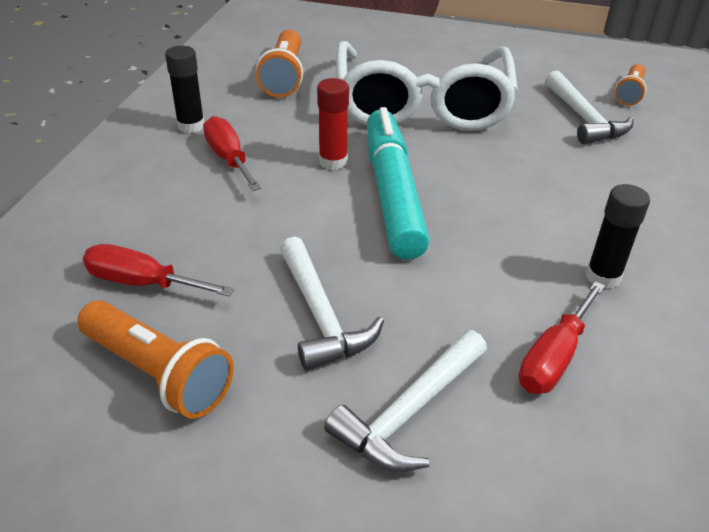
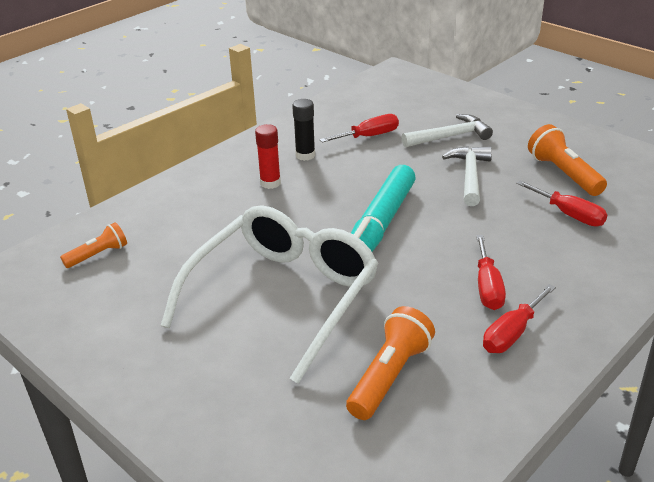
camera: 150 degrees left, 5 degrees down
black glue stick [165,46,204,133] -> red screwdriver [483,284,556,353]
red glue stick [317,78,349,170] -> red glue stick moved to [255,124,281,189]
white hammer [545,71,634,144] -> none

